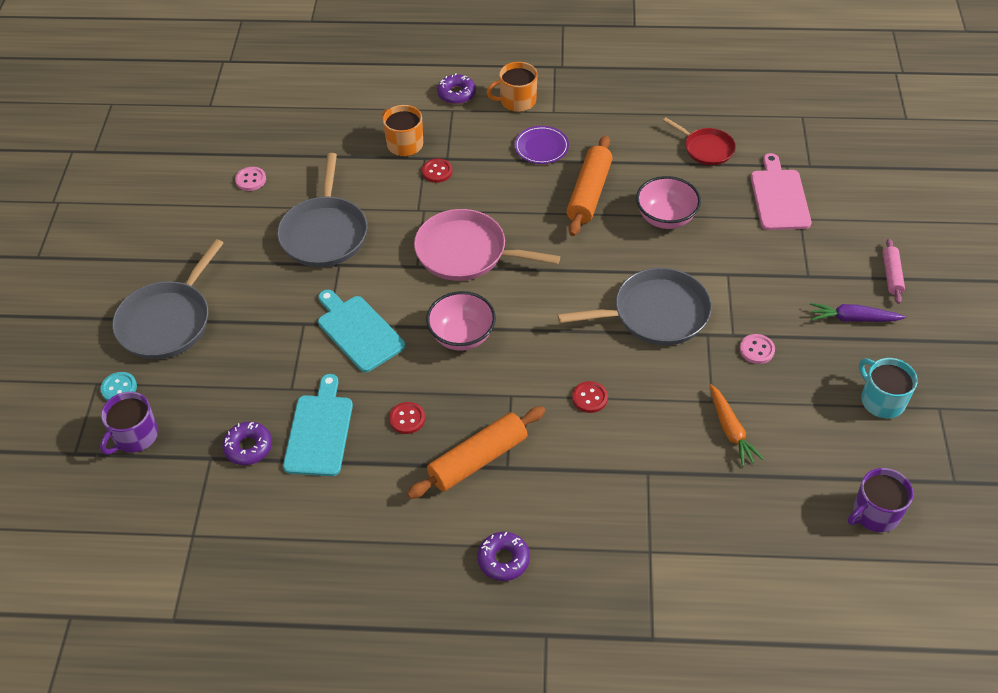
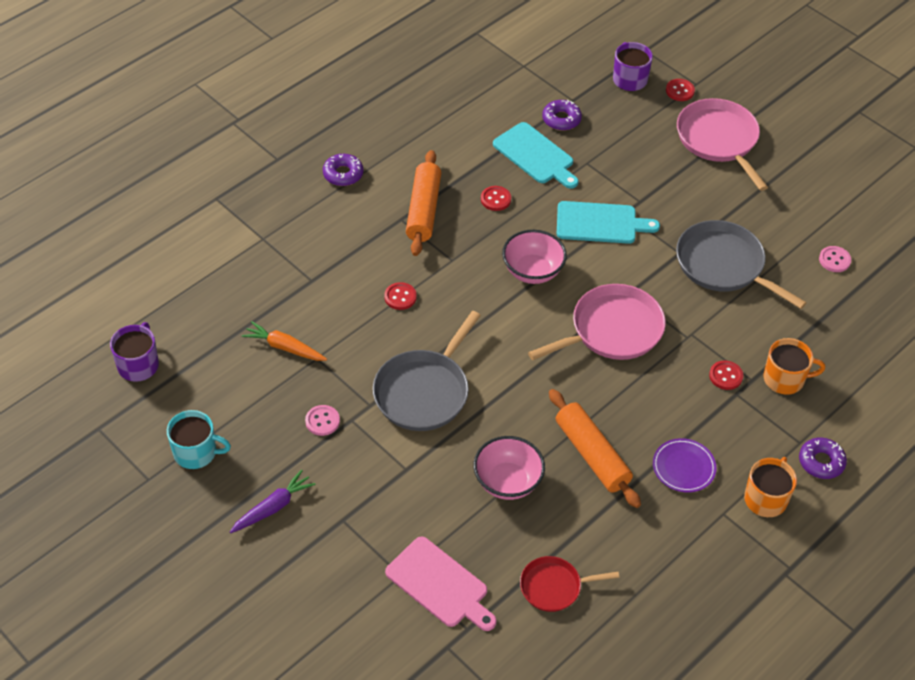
camera: 130 degrees right, 0 degrees up
turquoise button [100,372,137,401] -> red button [666,79,695,101]
grey pan [112,239,224,359] -> pink pan [677,98,768,191]
pink rolling pin [883,239,905,304] -> none

